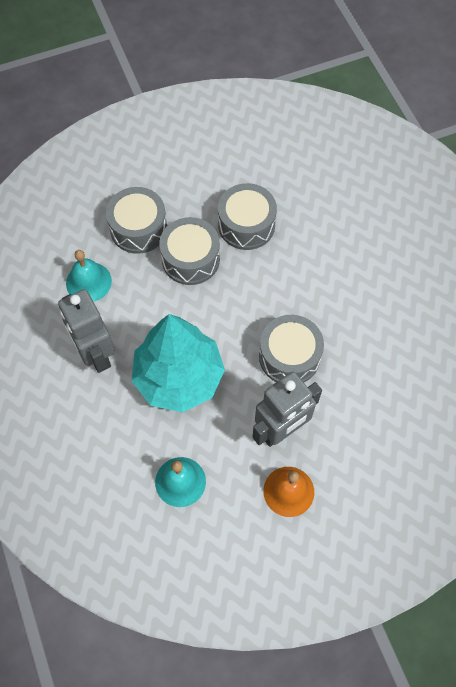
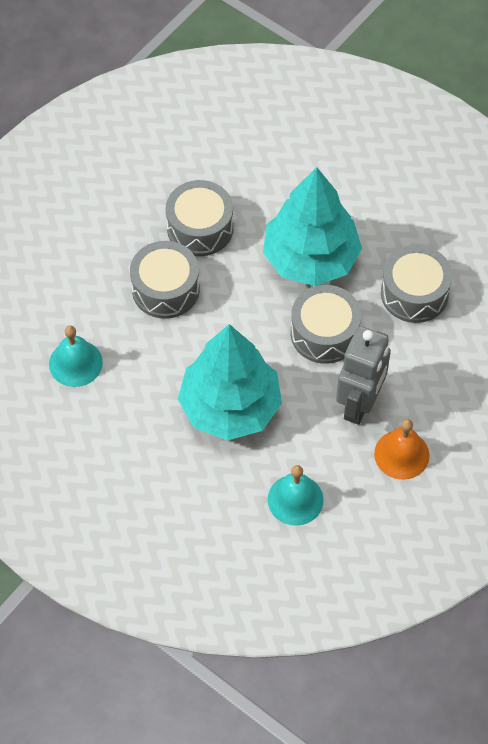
camera: 30 degrees left, 5 degrees down
grey robot [58,289,115,373] -> none
grey drum [106,187,167,254] -> grey drum moved to [381,245,452,323]
none -> turquoise tree [263,167,362,286]

